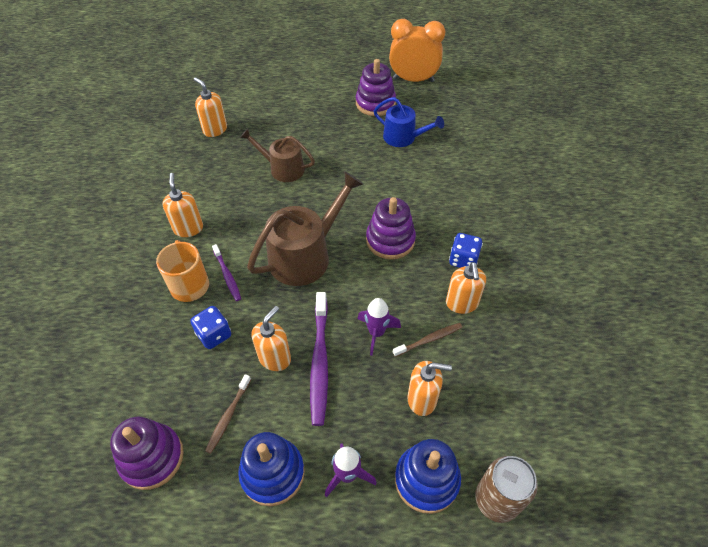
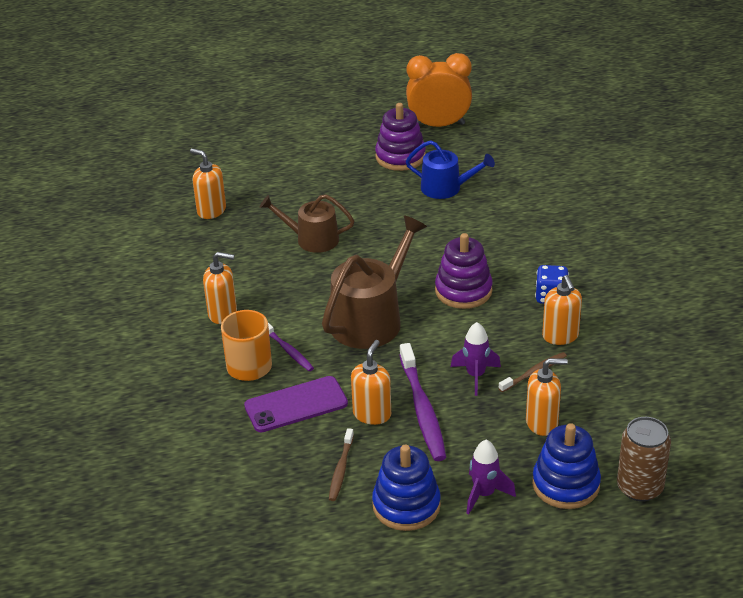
camera: 10 degrees left, 15 degrees down
purple stacking toy [110,417,184,490] -> none
orange soap dispenser [162,173,203,237] -> orange soap dispenser turned 120 degrees clockwise [203,252,237,324]
blue dice [190,306,231,349] -> purple phone [244,376,348,432]

